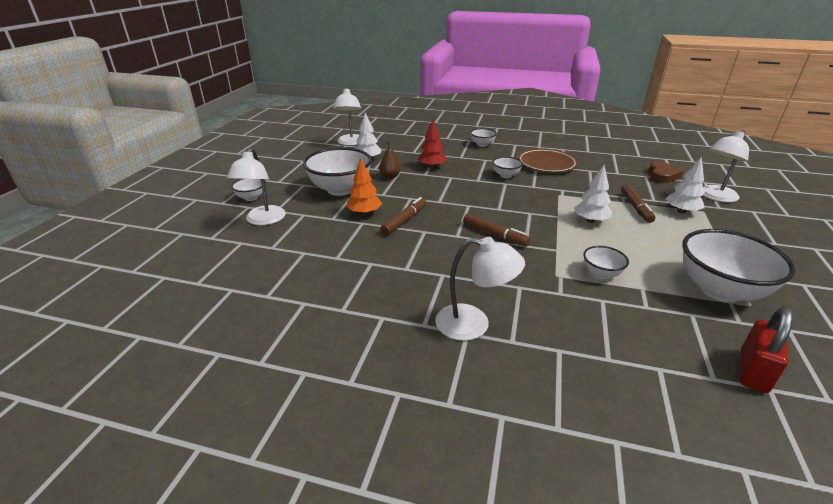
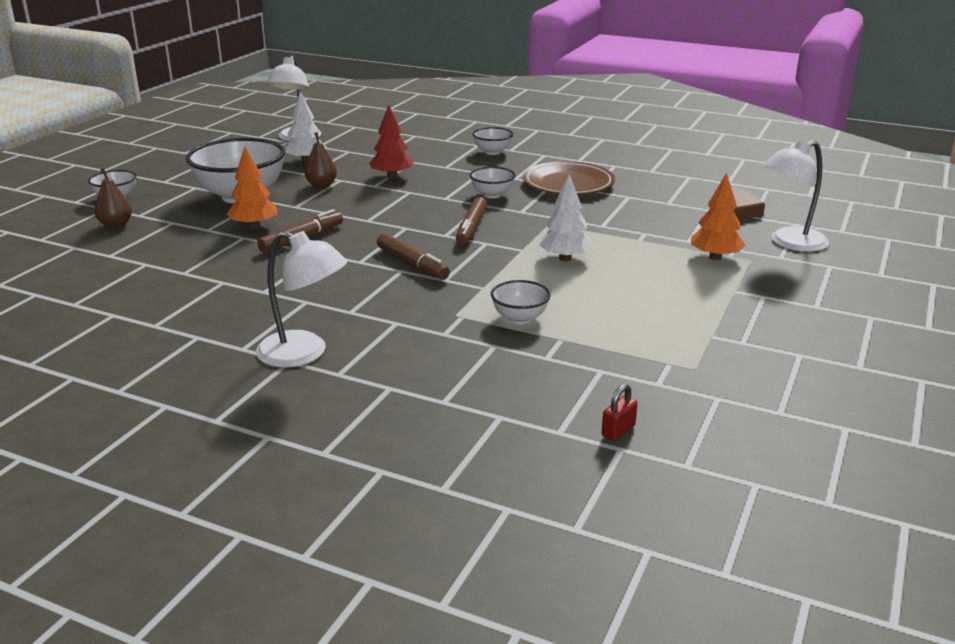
camera: 10 degrees right, 5 degrees down
white lamp [227,148,286,225] -> brown pear [94,168,132,228]
brown marker [621,184,655,223] -> brown marker moved to [456,197,487,245]
white tree [666,156,705,214] -> orange tree [691,173,745,260]
white bowl [682,229,795,302] -> none
red padlock [740,307,793,393] -> red padlock [602,384,638,441], size x0.52

